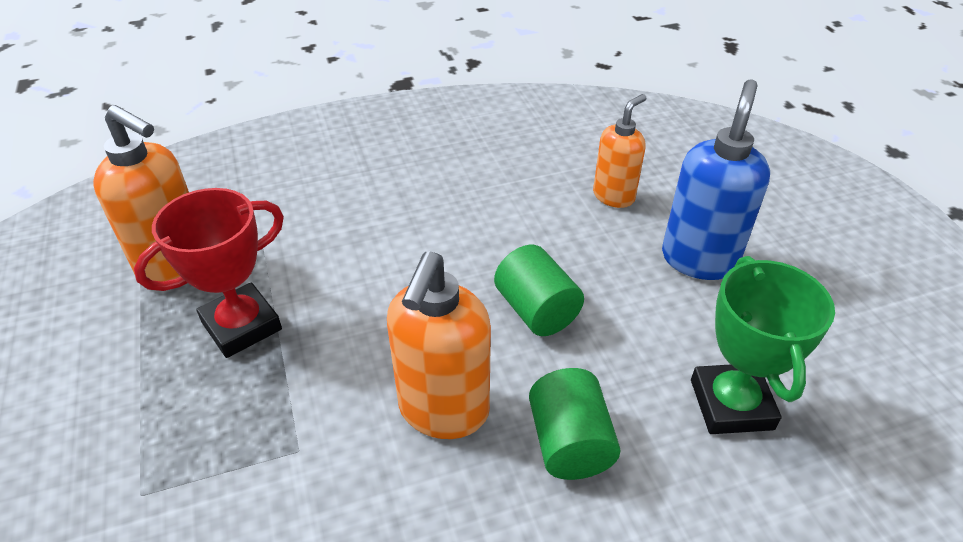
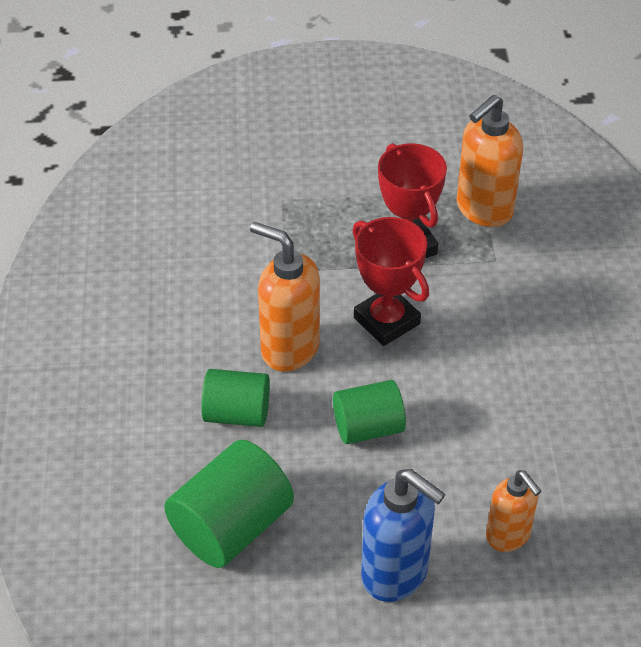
camera: 105 degrees right, 5 degrees up
green trophy [691,256,835,434] -> green cylinder [164,440,294,568]
none -> red trophy [353,217,429,346]

